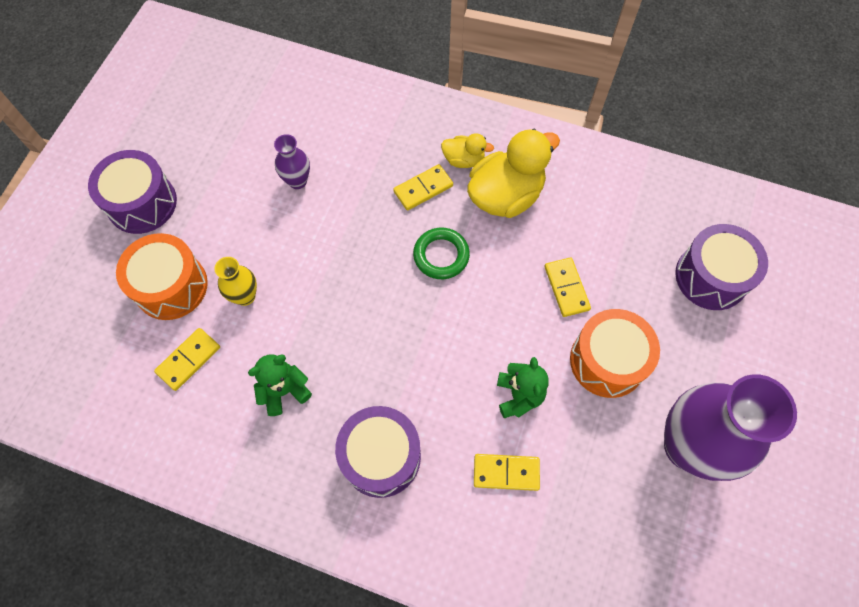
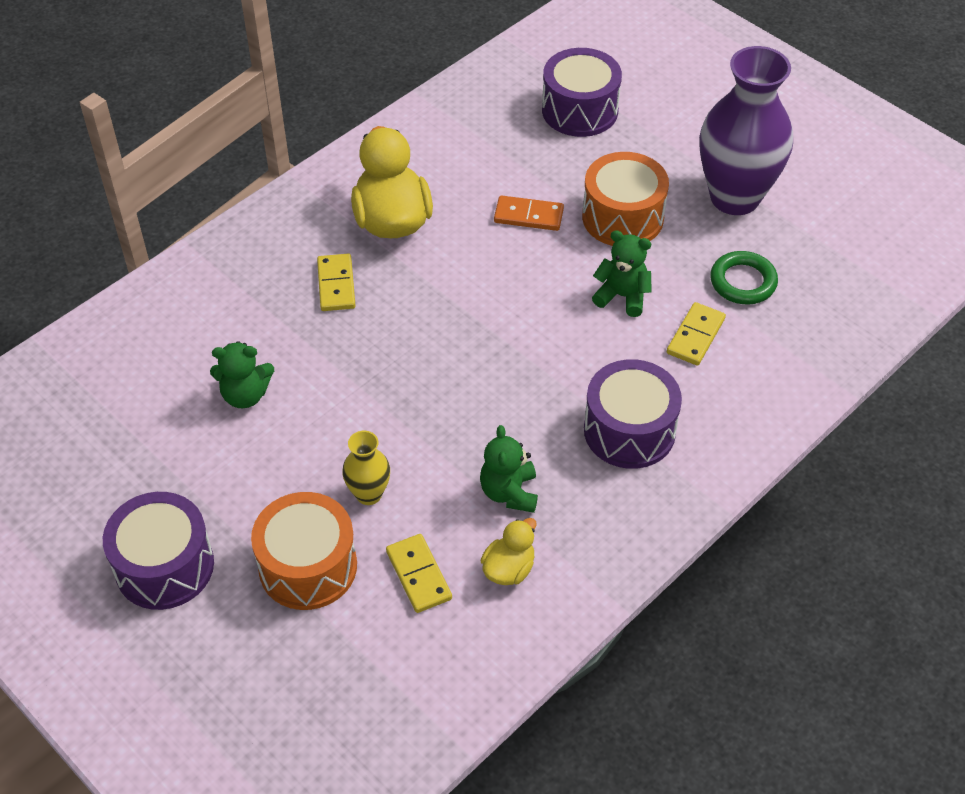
camera: 65 degrees left, 15 degrees down
purple vase [274,134,310,189] -> green teddy bear [210,341,274,408]
green ring [413,228,470,279] -> green ring moved to [710,251,778,305]
yellow duck [441,133,494,168] -> yellow duck moved to [481,518,537,585]
yellow domino [545,257,591,317] -> orange domino [494,195,564,231]

